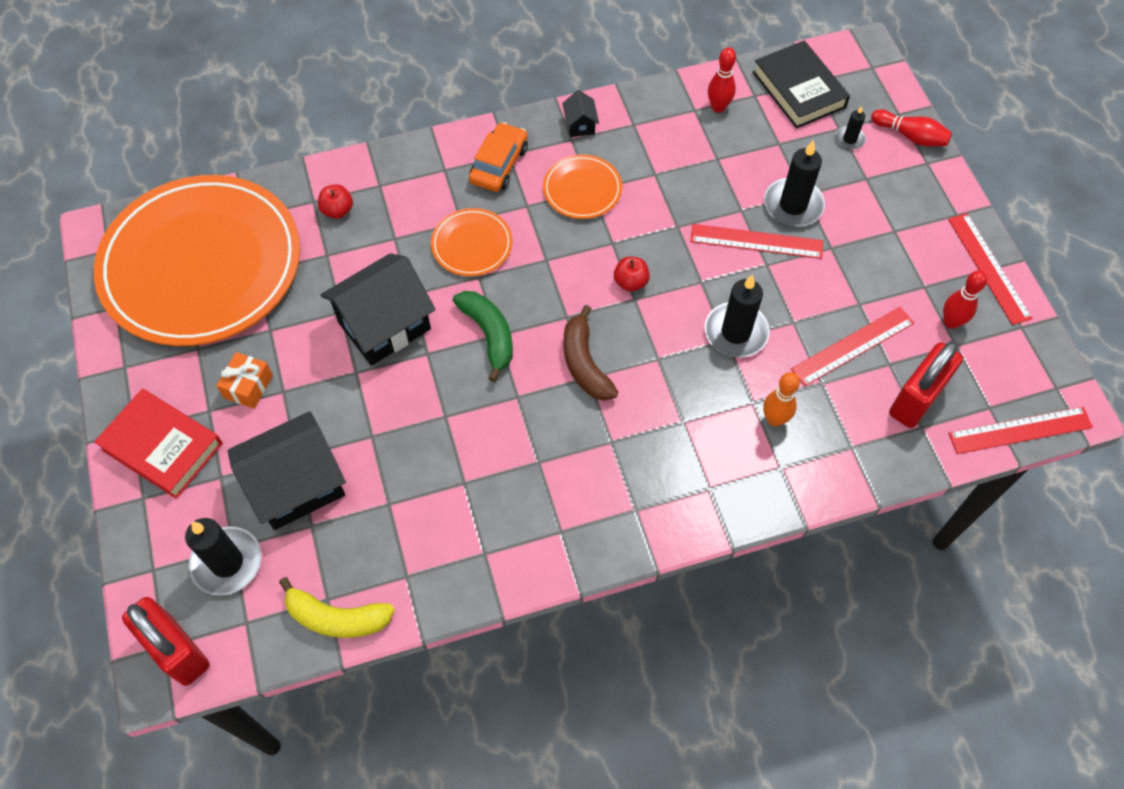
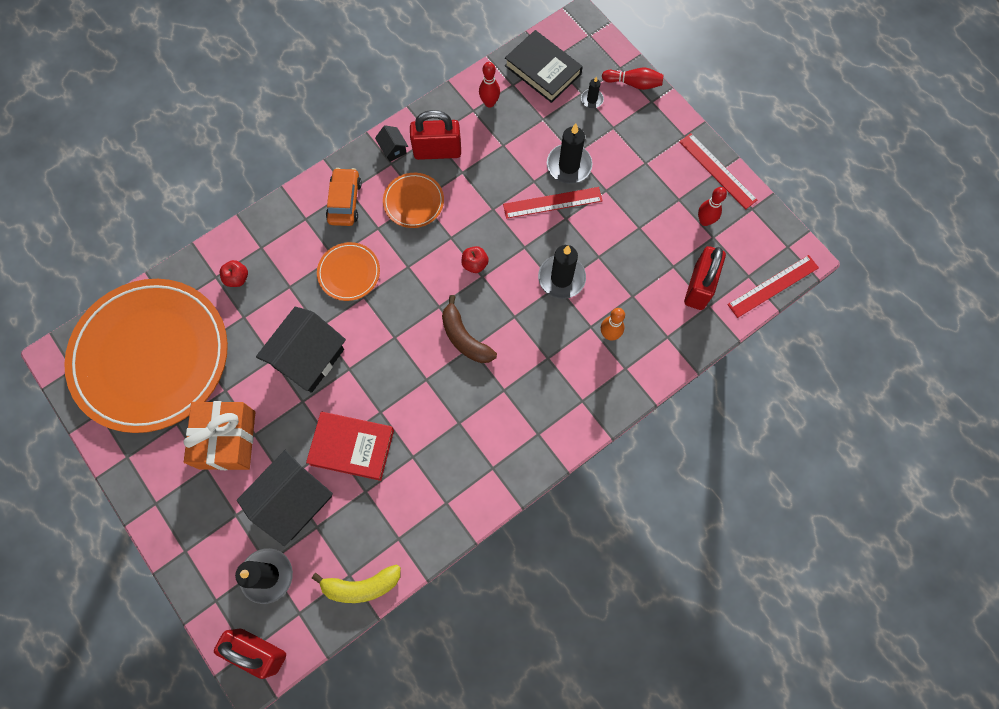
camera: 20 degrees left, 10 degrees up
red book [94,389,223,499] -> red book moved to [306,412,394,481]
orange gift [216,352,273,409] -> orange gift [183,401,255,470], size x1.91
green banana [453,291,513,382] -> none
red ruler [791,307,914,386] -> none
none -> red padlock [410,110,461,160]

